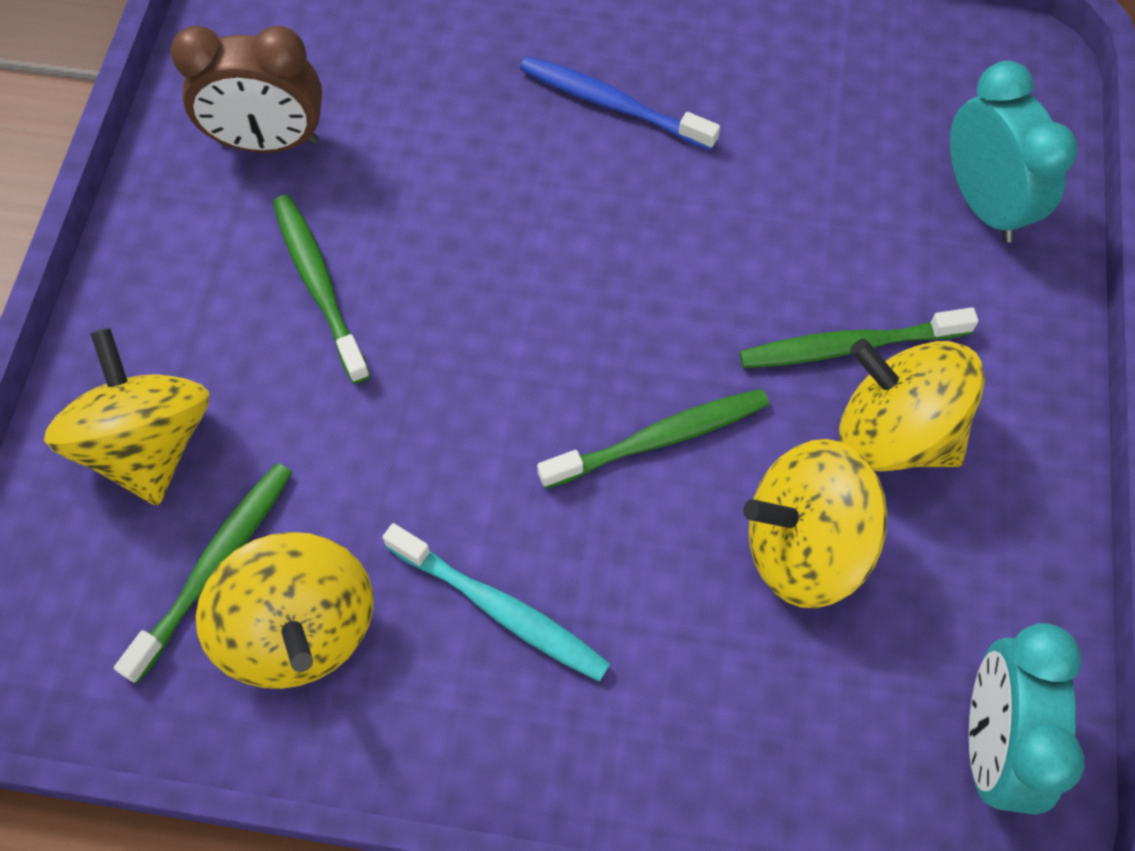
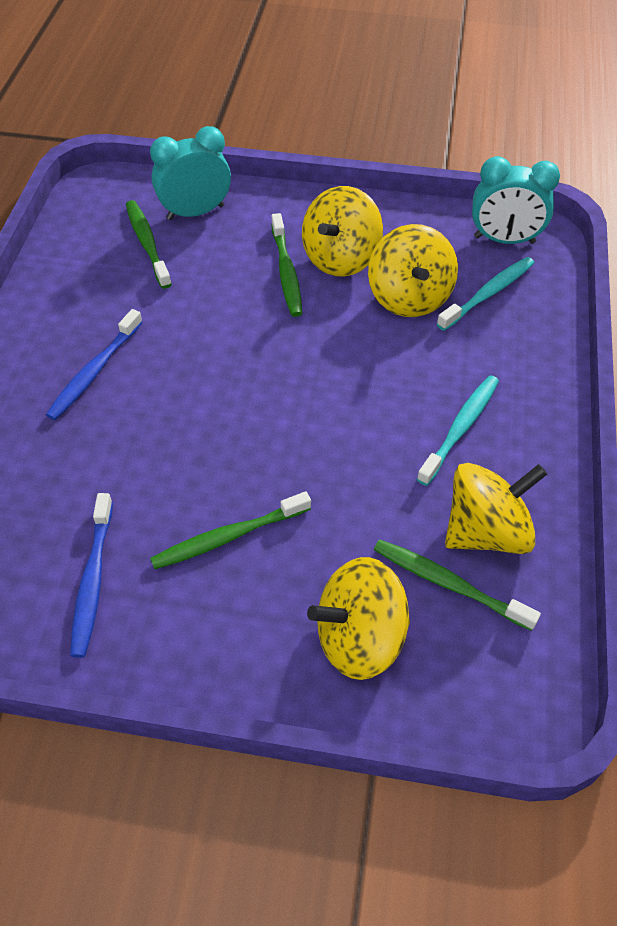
camera: 90 degrees left, 10 degrees down
brown clock [171,26,322,153] -> blue toothbrush [70,493,113,658]
green toothbrush [537,389,769,489] -> green toothbrush moved to [126,200,172,289]
none -> turquoise toothbrush [437,257,534,331]

